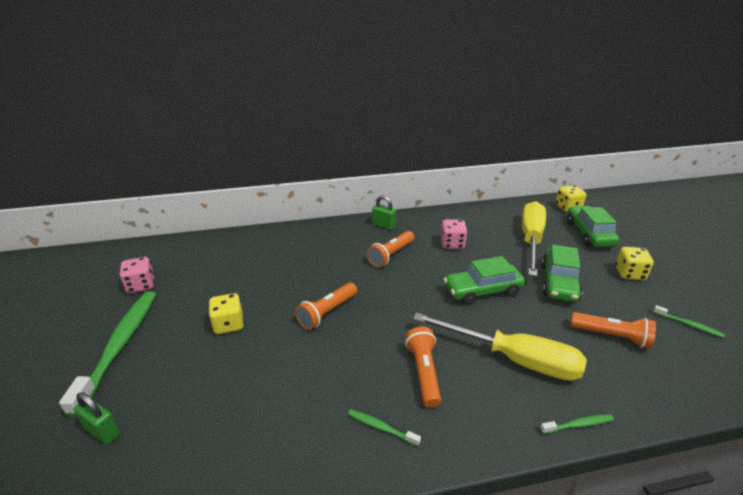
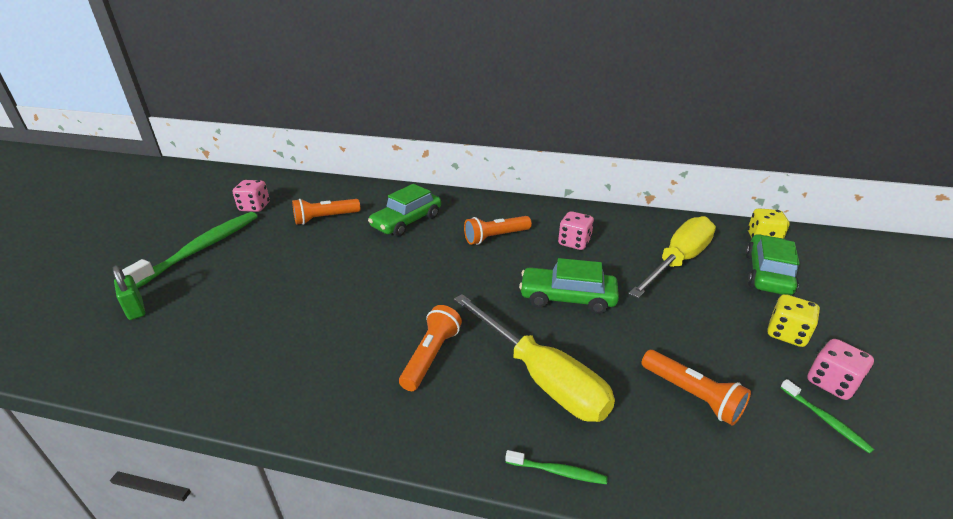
camera: 25 degrees right, 0 degrees up
yellow dice [209,293,244,334] -> none
orange flashlight [295,283,357,330] -> orange flashlight moved to [292,199,360,225]
green toothbrush [348,409,421,446] -> none
green padlock [372,195,396,230] -> none
green car [541,244,582,302] -> green car moved to [368,184,441,237]
none -> pink dice [807,339,874,400]

